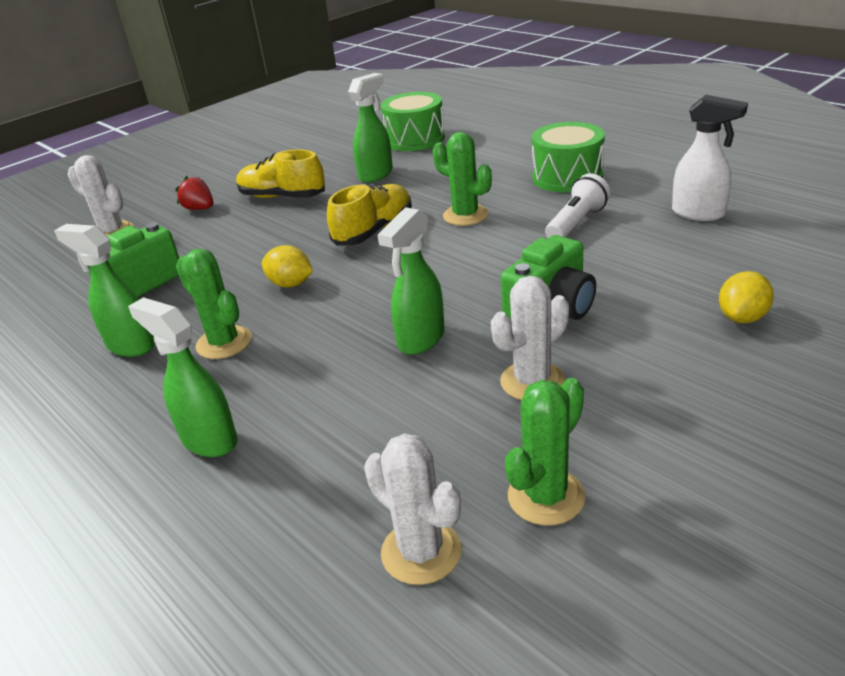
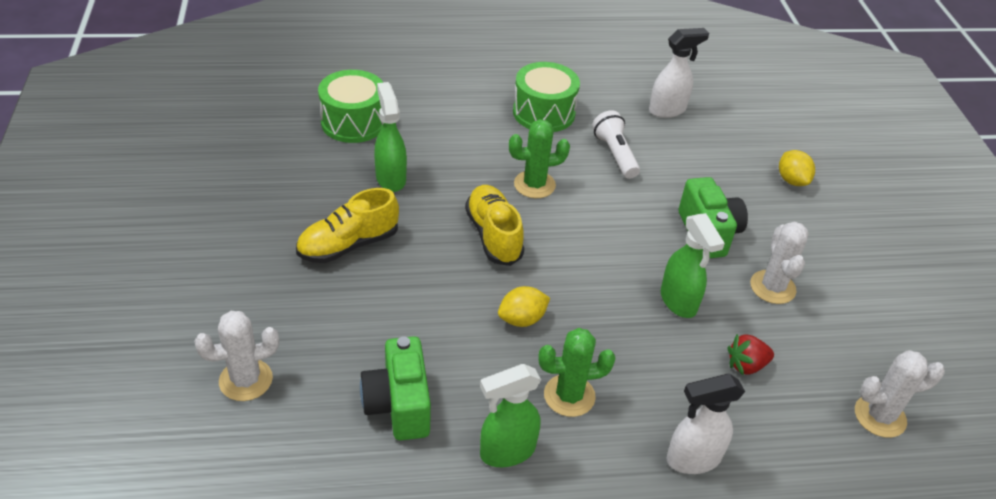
camera: 60 degrees left, 10 degrees up
green spray bottle [128,297,238,457] -> white spray bottle [666,374,745,474]
red strawberry [175,176,213,210] -> red strawberry moved to [727,334,774,375]
green cactus [505,378,585,526] -> none

